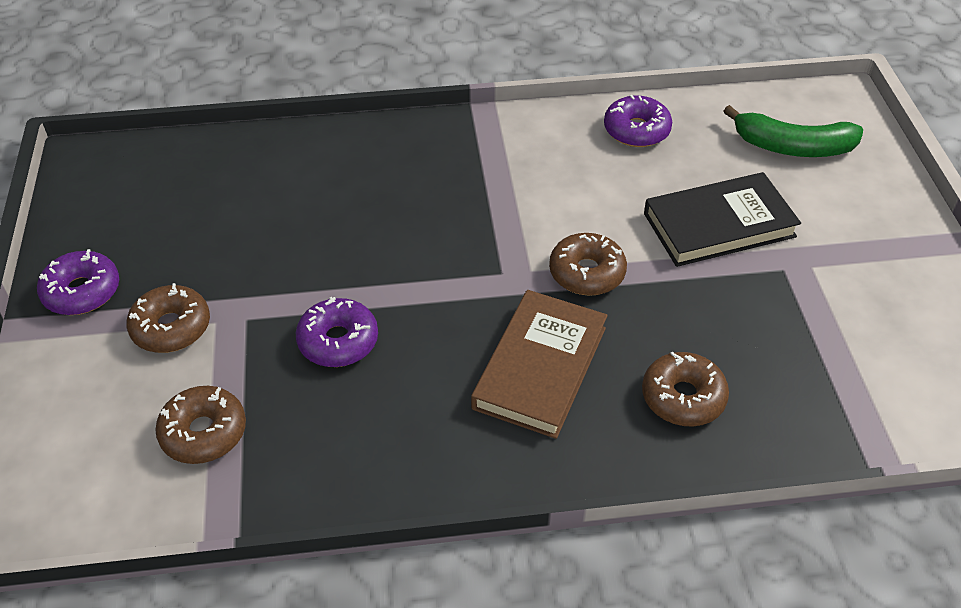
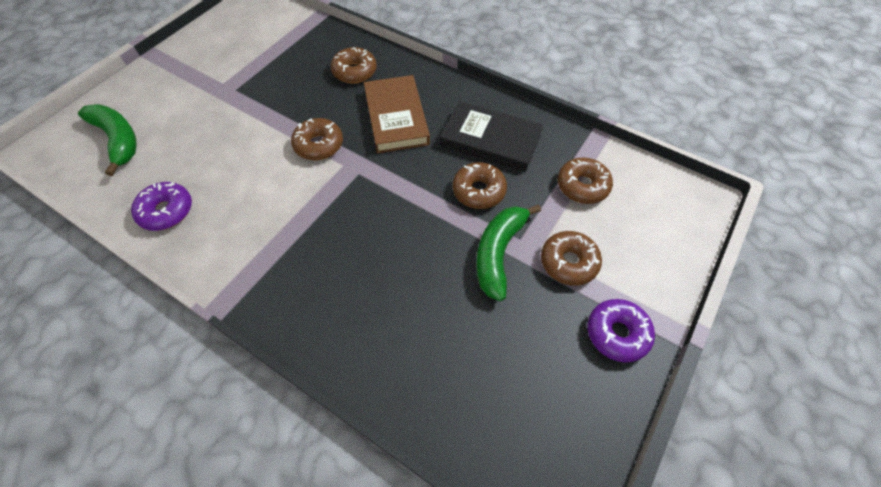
camera: 140 degrees left, 10 degrees up
purple donut [296,297,378,367] -> brown donut [453,162,507,209]
brown book [471,290,608,439] -> brown book turned 75 degrees counterclockwise [364,75,430,153]
black book [644,172,801,267] -> black book moved to [440,101,543,172]
none -> green banana [476,204,541,301]

